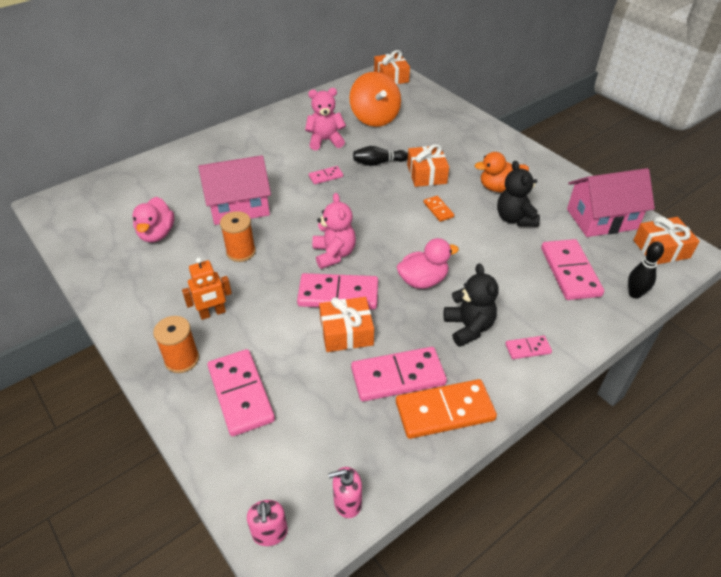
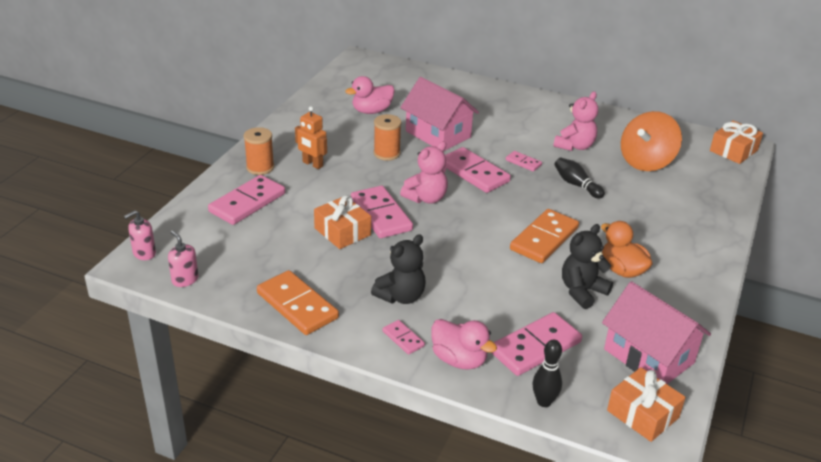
camera: 60 degrees right, 10 degrees down
pink teddy bear [305,88,346,150] -> pink teddy bear turned 75 degrees clockwise [553,91,598,151]
pink domino [351,347,447,402] -> pink domino moved to [445,147,511,193]
pink duck [397,238,459,289] -> pink duck moved to [431,319,497,370]
orange gift [407,144,449,187] -> none
orange domino [424,196,454,222] -> orange domino [510,209,579,263], size x2.03

